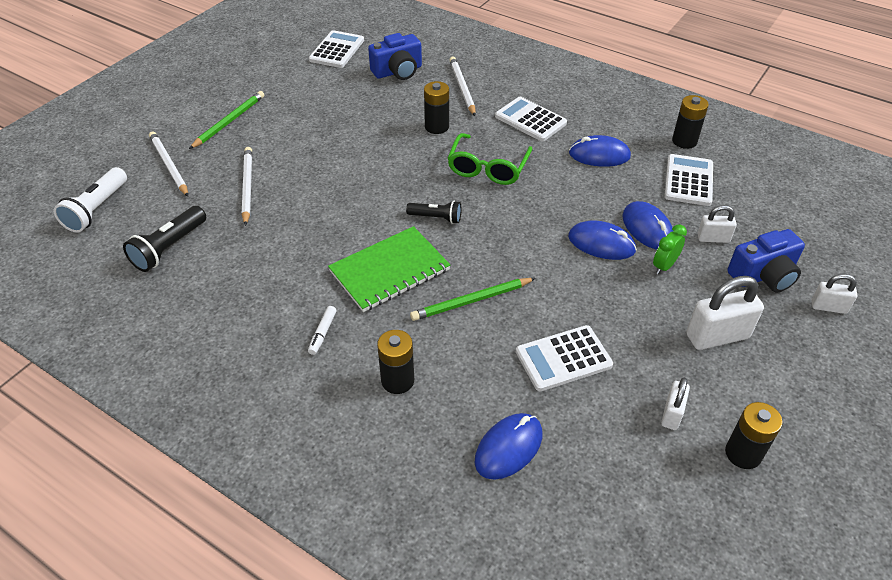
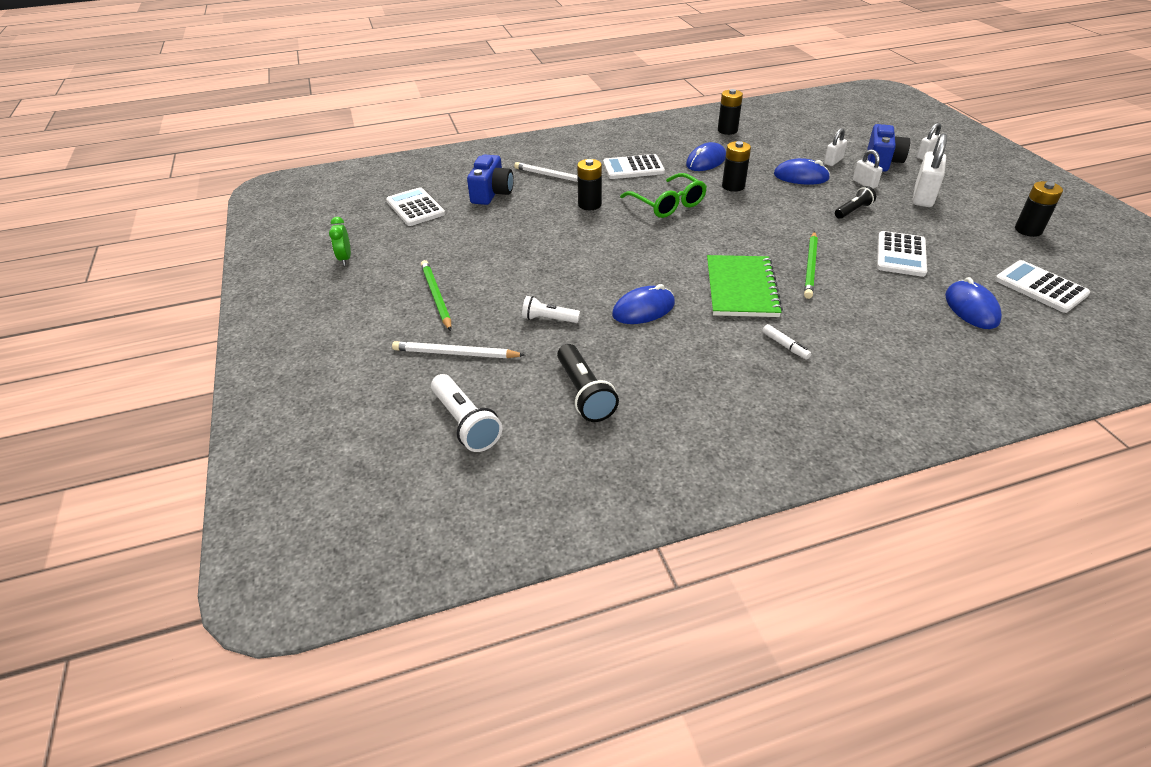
camera: 50 degrees left, 5 degrees down
white pencil [242,147,252,226] -> white flashlight [522,296,580,323]
black battery [377,330,414,394] -> black battery moved to [722,141,751,192]
black flashlight [406,201,461,224] -> black flashlight moved to [835,186,876,219]
blue mouse [568,220,637,260] -> blue mouse moved to [612,284,675,324]
green clock [653,224,687,274] -> green clock moved to [329,217,351,265]
white padlock [661,378,690,430] -> white padlock moved to [853,149,883,189]
white calculator [664,154,713,206] -> white calculator moved to [995,260,1090,313]

